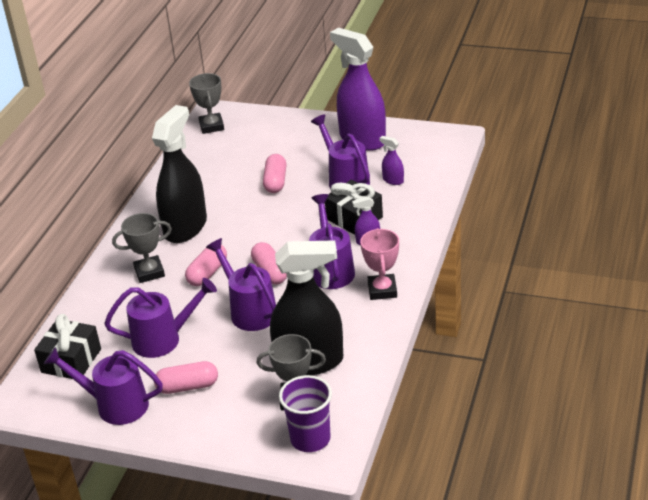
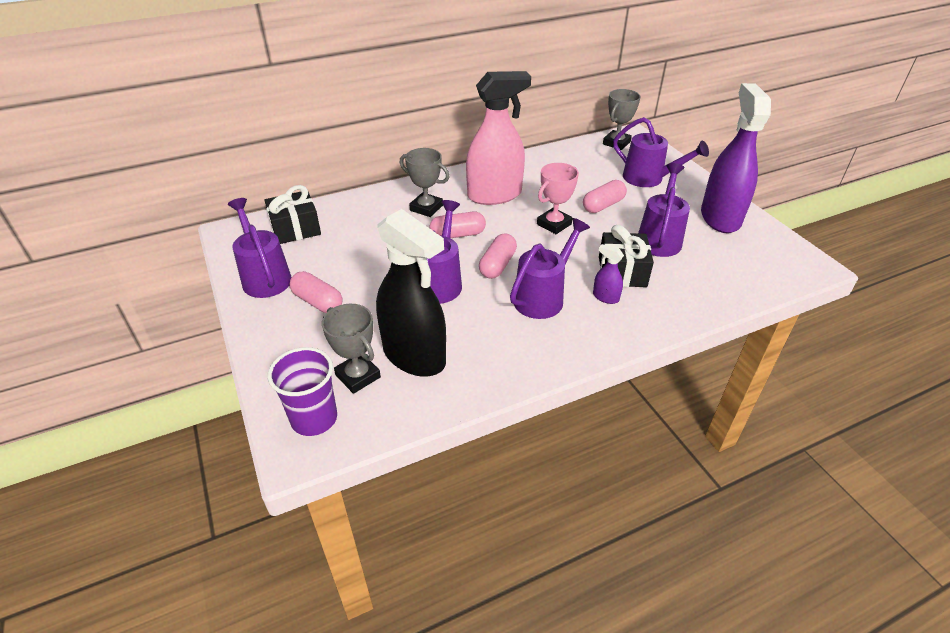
camera: 45 degrees right, 5 degrees up
purple watering can [104,278,217,358] -> purple watering can moved to [613,117,709,187]
black spray bottle [152,105,207,243] -> pink spray bottle [466,71,531,205]
pink trophy [360,228,399,300] -> pink trophy moved to [537,163,579,234]
purple spray bottle [379,136,404,185] -> none

